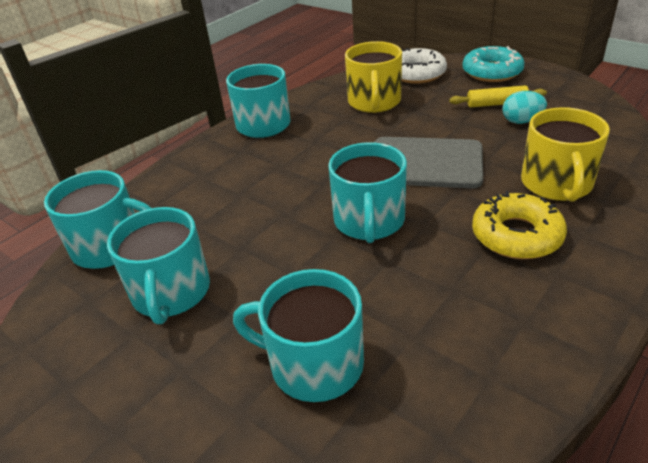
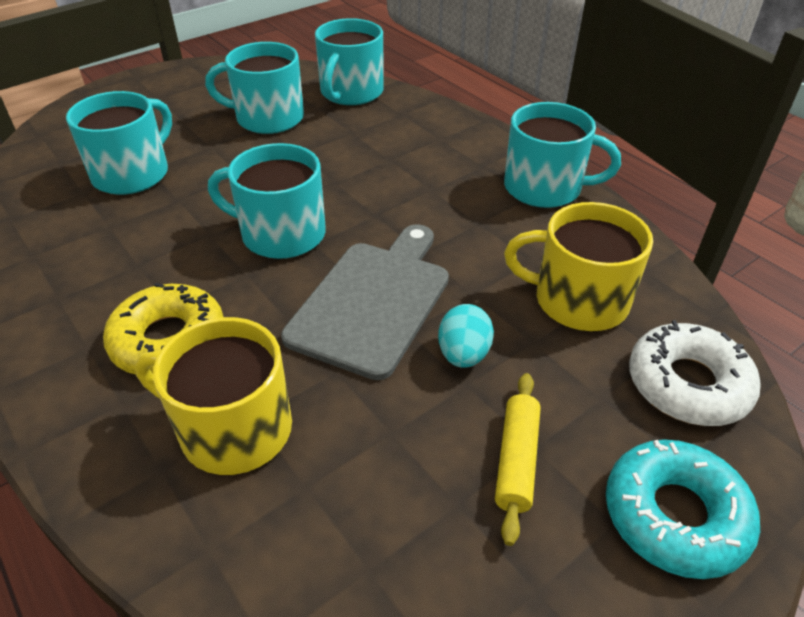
camera: 100 degrees right, 5 degrees up
turquoise egg [502,91,547,124] -> turquoise egg moved to [438,304,494,368]

